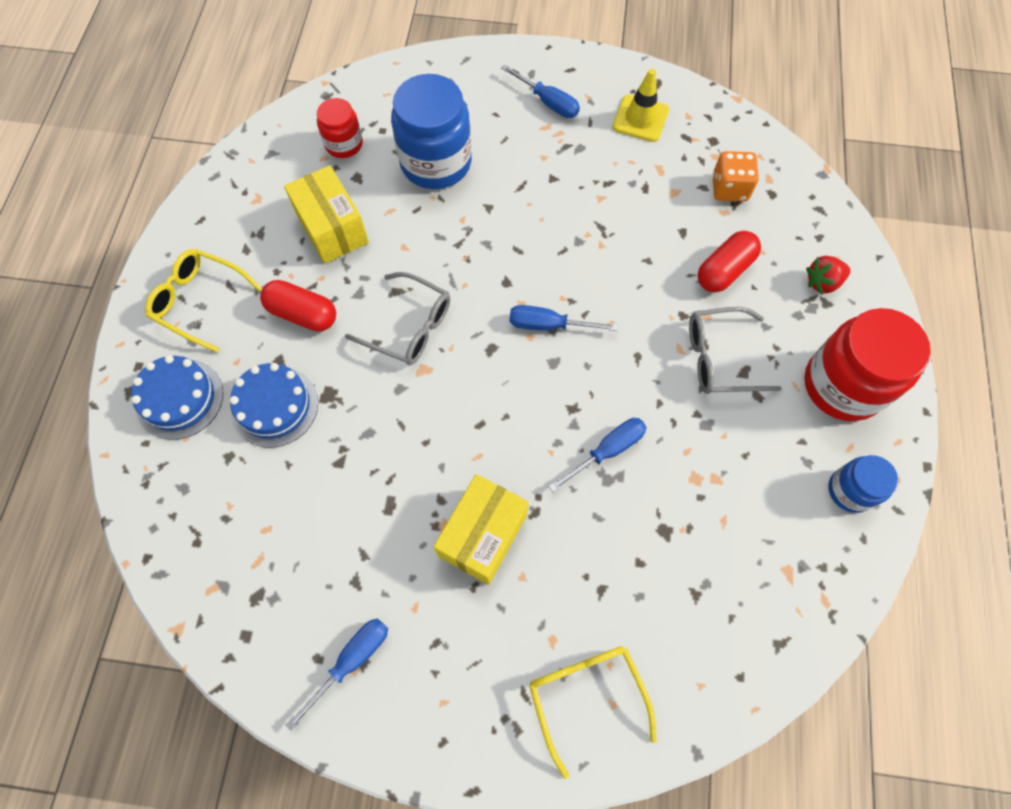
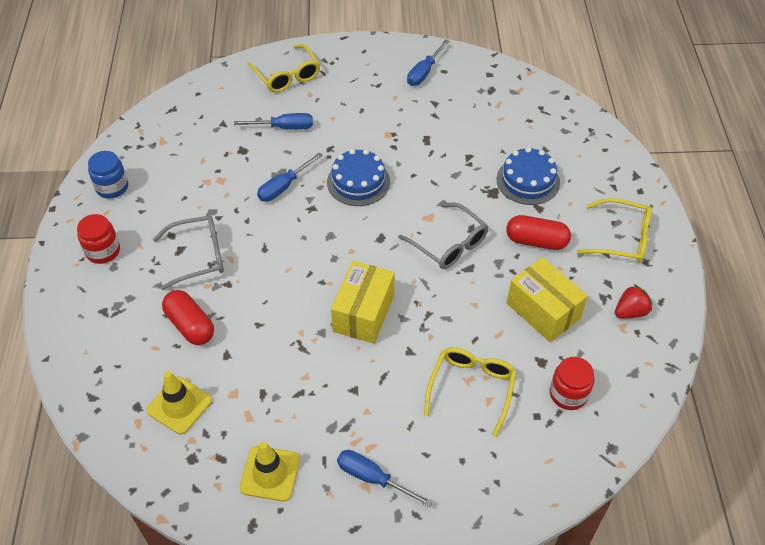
camera: 170 degrees right, 15 degrees down
blue cake [131,355,223,440] -> blue cake moved to [327,149,390,206]
grey glasses [345,272,450,365] -> grey glasses turned 150 degrees counterclockwise [398,203,488,269]
blue jar [391,74,472,189] -> yellow glasses [424,347,517,437]
yellow box [434,474,529,585] -> yellow box moved to [331,261,395,344]
blue screwdriver [509,305,618,331] -> blue screwdriver moved to [234,113,313,130]
red capsule [697,231,761,293] -> red capsule turned 75 degrees counterclockwise [162,290,214,345]
orange dice [712,151,759,202] -> yellow traffic cone [146,371,212,434]
red jar [804,308,931,421] -> red jar [77,214,120,264], size x0.54
red strawberry [806,256,851,294] -> red strawberry moved to [615,284,652,319]

